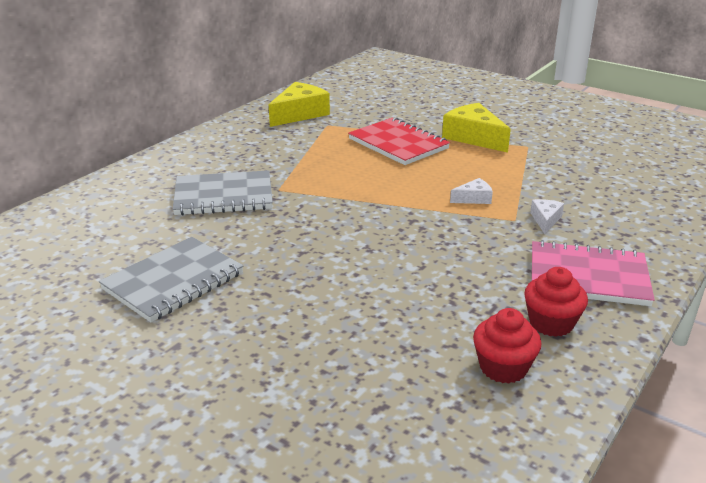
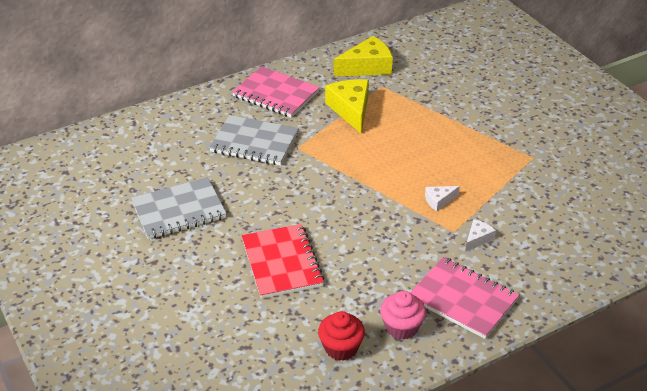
camera: 25 degrees right, 10 degrees up
red notebook [348,117,450,165] -> red notebook moved to [242,224,324,299]
yellow cheese [442,103,511,153] -> yellow cheese moved to [325,79,369,134]
white cheese [450,178,493,204] -> white cheese turned 150 degrees clockwise [425,186,460,211]
red cupcake [524,267,588,337] -> pink cupcake [380,291,426,340]
none -> pink notebook [232,66,320,118]

